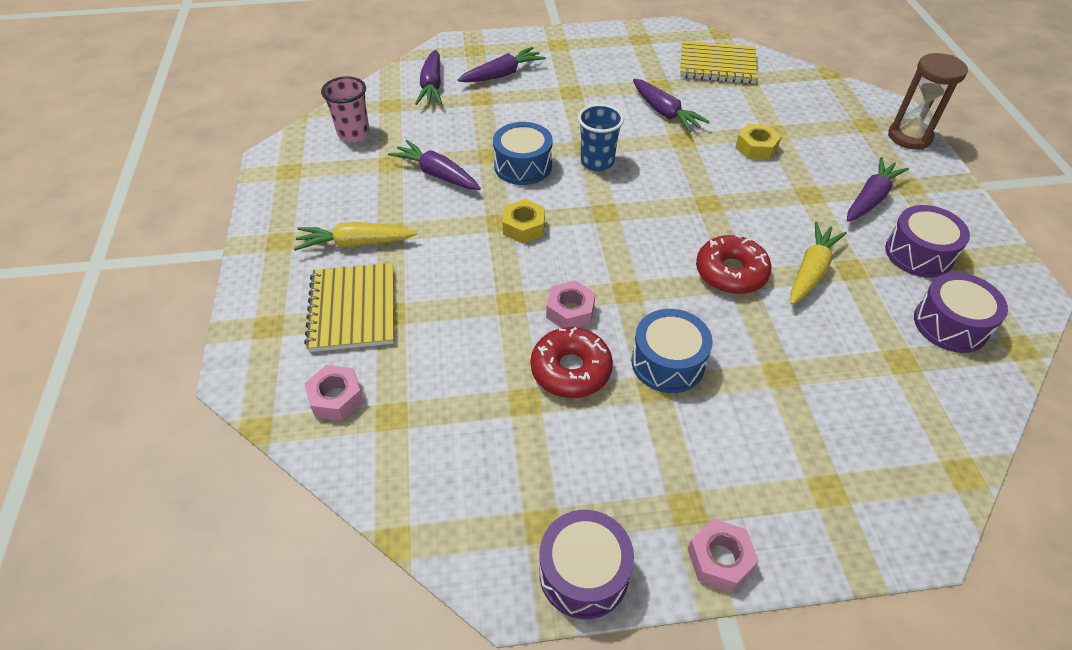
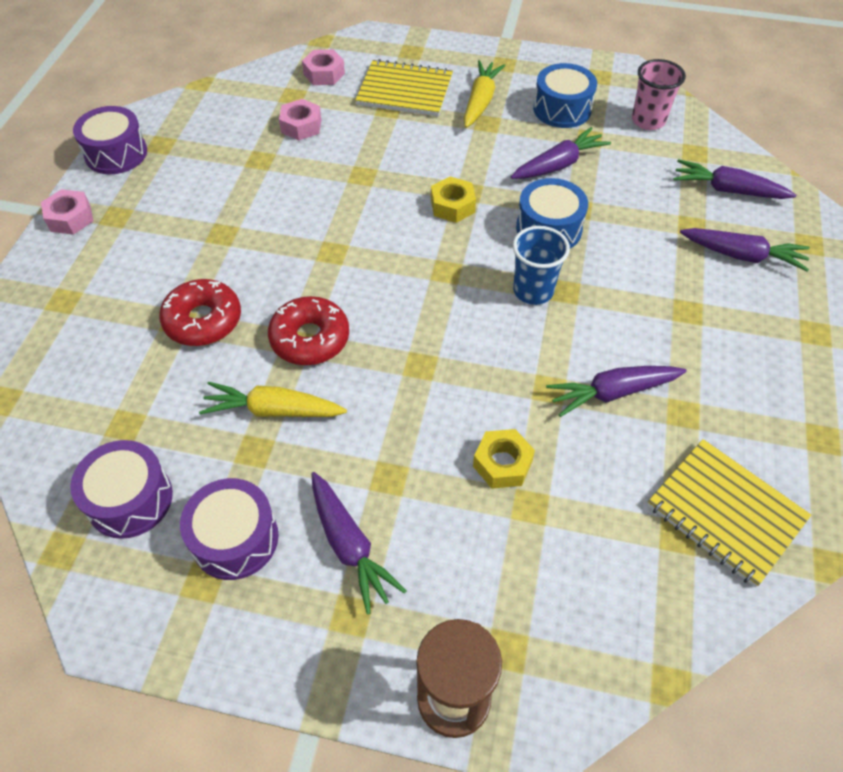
camera: 110 degrees right, 5 degrees up
purple carrot [457,47,546,82] -> purple carrot turned 60 degrees counterclockwise [680,228,810,271]
red donut [530,327,613,398] -> red donut moved to [159,279,241,346]
pink nut [546,280,596,328] -> pink nut moved to [279,99,321,140]
blue drum [631,309,713,393] -> blue drum moved to [533,63,597,128]
yellow notebook [680,41,757,84] -> yellow notebook turned 75 degrees counterclockwise [647,439,811,587]
yellow carrot [790,222,847,305] -> yellow carrot turned 135 degrees clockwise [199,382,347,417]

